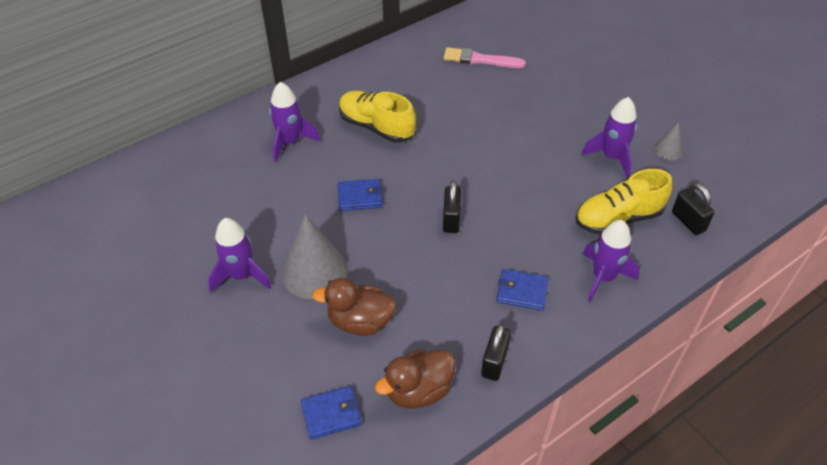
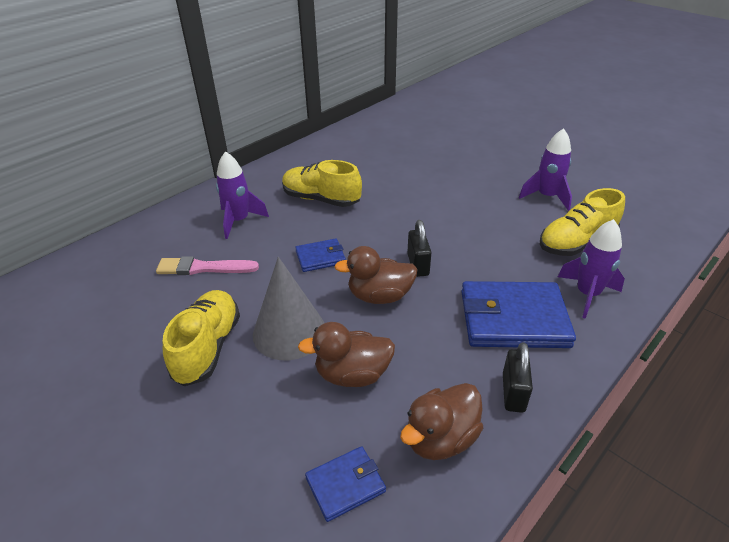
camera: 10 degrees left, 10 degrees down
purple rocket [208,218,271,292] -> yellow shoe [163,290,240,386]
pink brush [444,47,526,68] -> pink brush moved to [156,256,259,275]
blue wallet [496,269,548,310] -> blue wallet [461,281,576,348], size x1.97
grey cone [654,122,683,160] -> none
black padlock [672,183,714,235] -> none
none -> brown duck [334,246,418,304]

